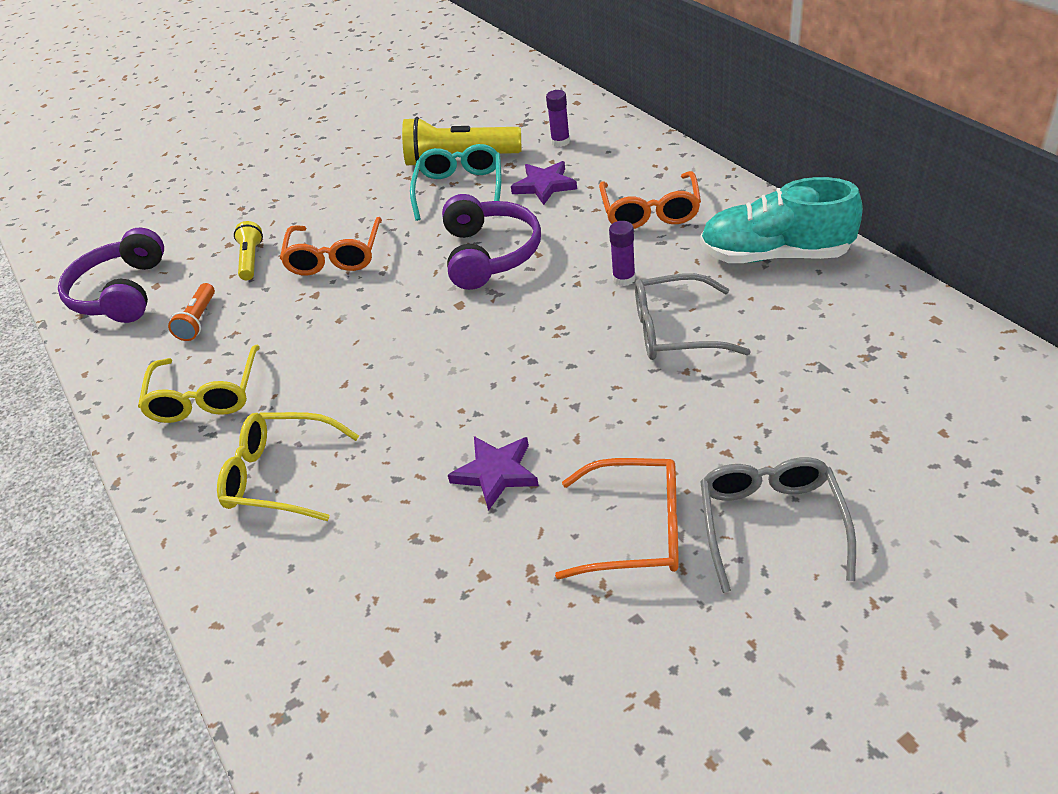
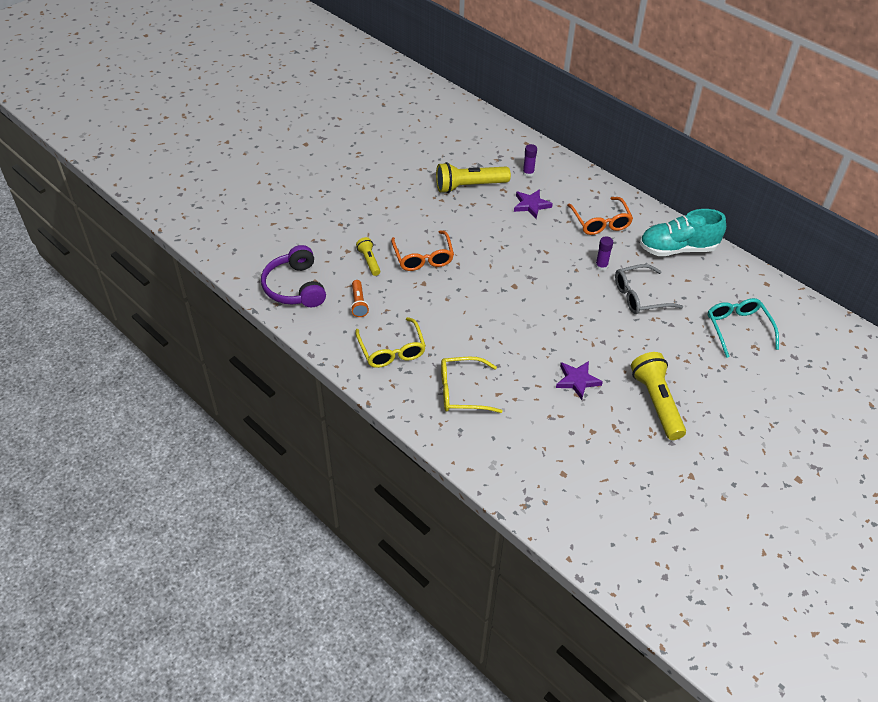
camera: 20 degrees left, 5 degrees up
turquoise glasses [410,144,501,221] -> turquoise glasses moved to [708,298,779,358]
purple headphones [442,194,541,290] -> none
orange glasses [555,458,679,579] -> yellow flashlight [631,352,686,440]
grey glasses [700,457,856,593] -> none

